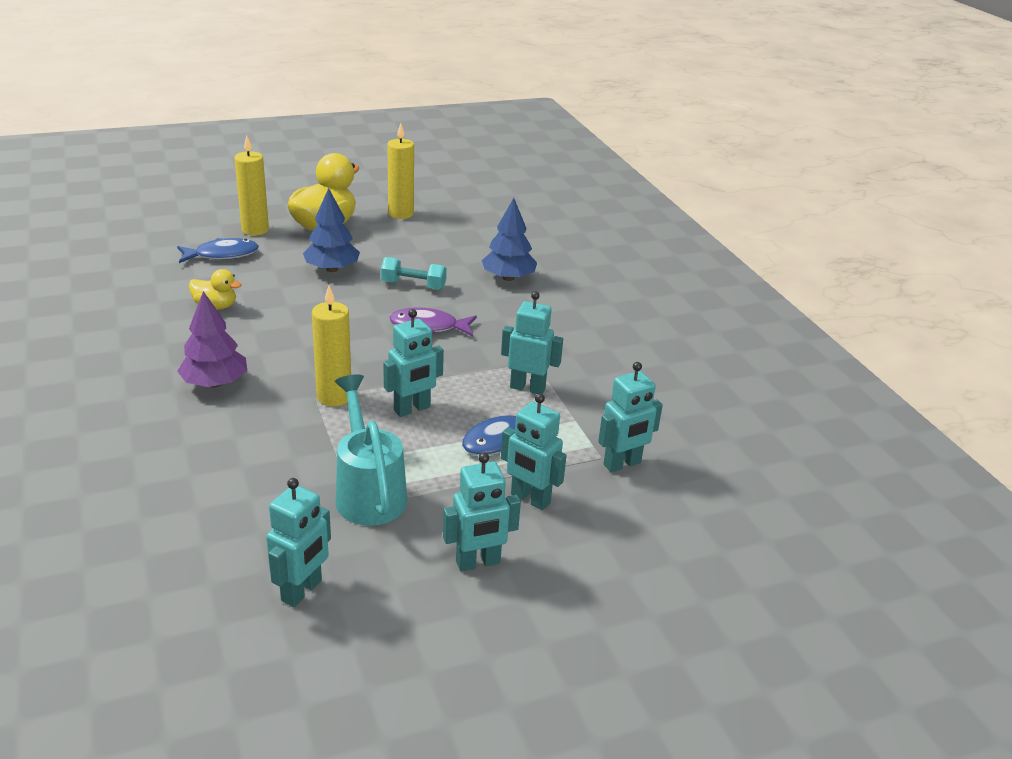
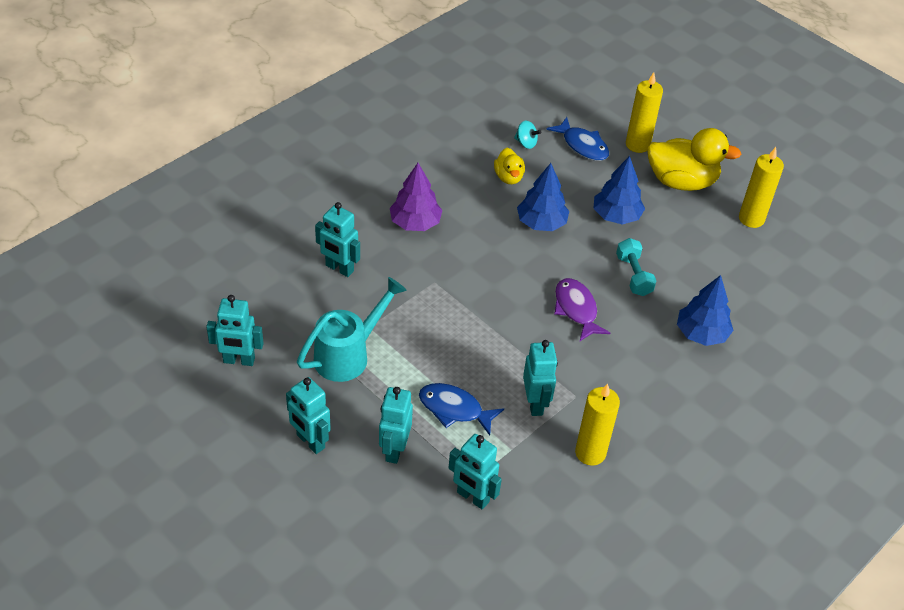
camera: 65 degrees right, 15 degrees up
yellow candle [312,286,351,406] -> yellow candle moved to [575,384,620,466]
turquoise robot [383,309,444,417] -> turquoise robot moved to [315,202,360,277]
none -> turquoise spinning top [514,121,541,149]
none -> blue tree [517,163,569,231]

